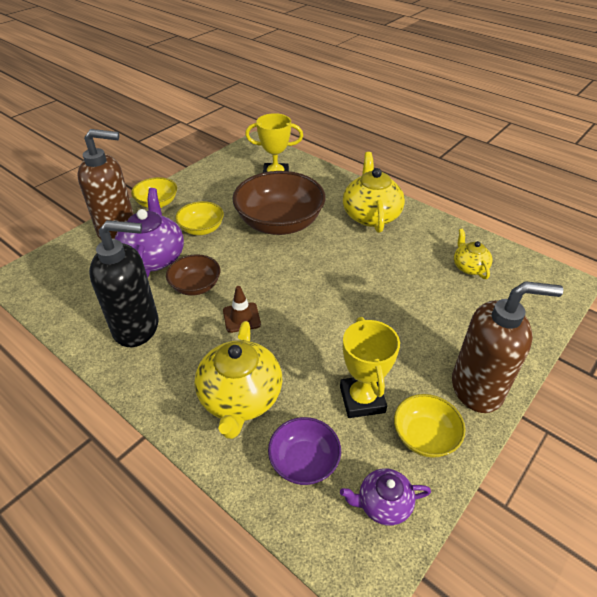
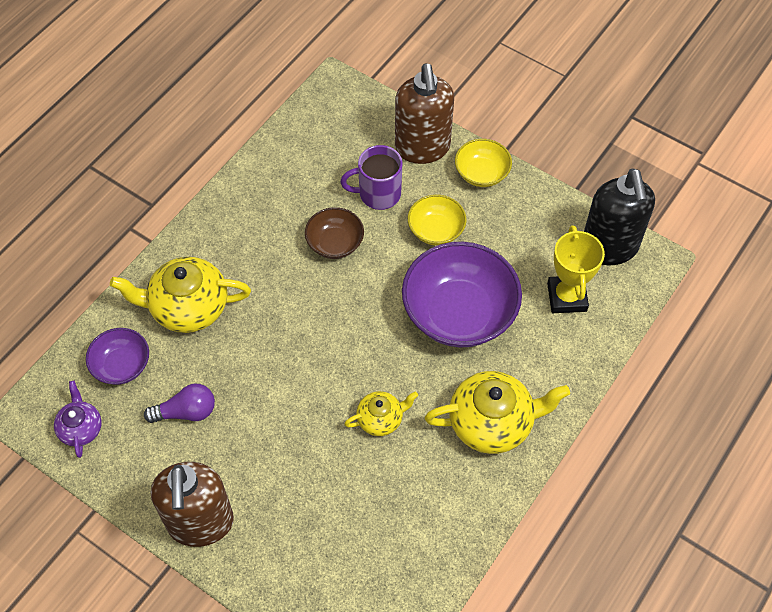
camera: 85 degrees right, 15 degrees up
black soap dispenser [89,220,159,347] -> black soap dispenser moved to [584,168,655,265]
purple teapot [115,188,184,278] -> purple mug [340,145,402,210]
brown traffic cone [223,286,261,333] -> none
brown bowl [232,171,325,235] -> purple bowl [402,242,522,347]
yellow trophy [340,317,400,418] -> purple light bulb [144,383,215,423]
yellow bowl [394,394,465,458] -> none
yellow teapot [454,228,493,279] -> yellow teapot moved to [344,391,418,436]

